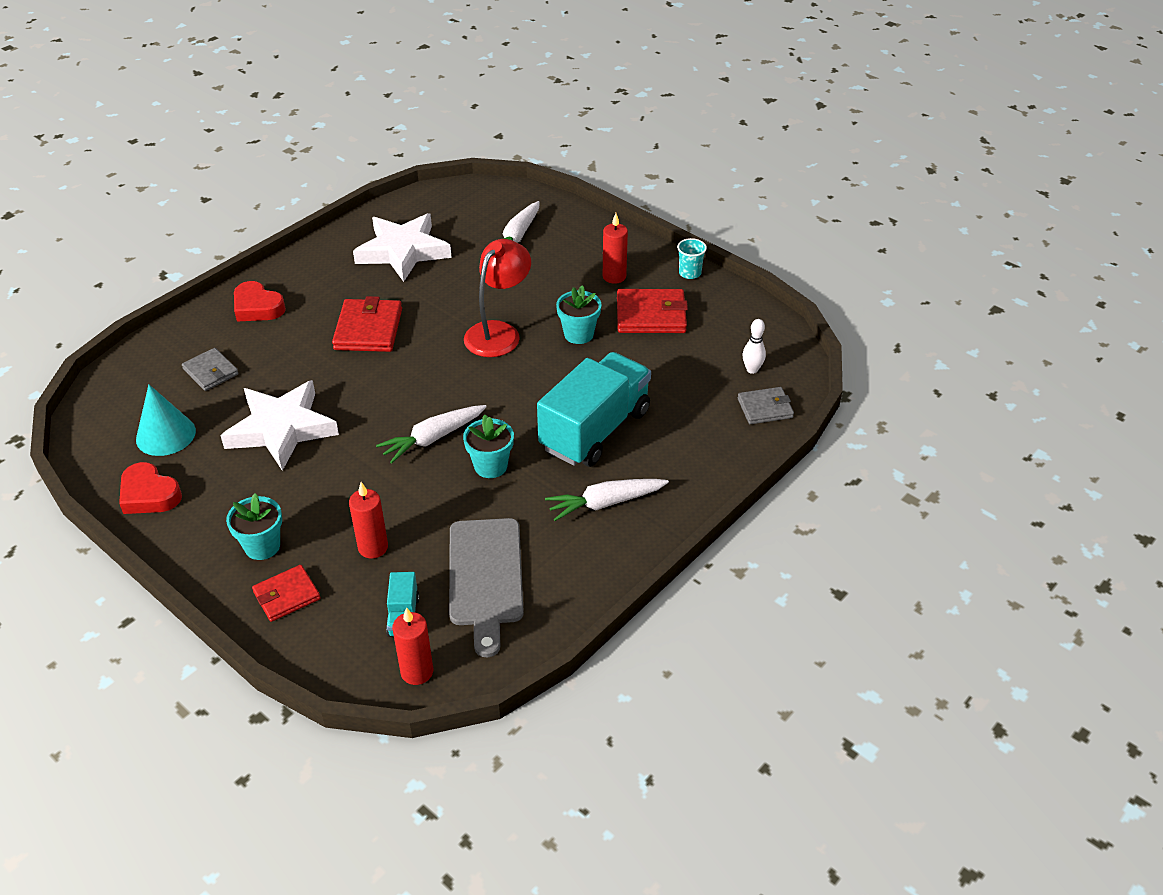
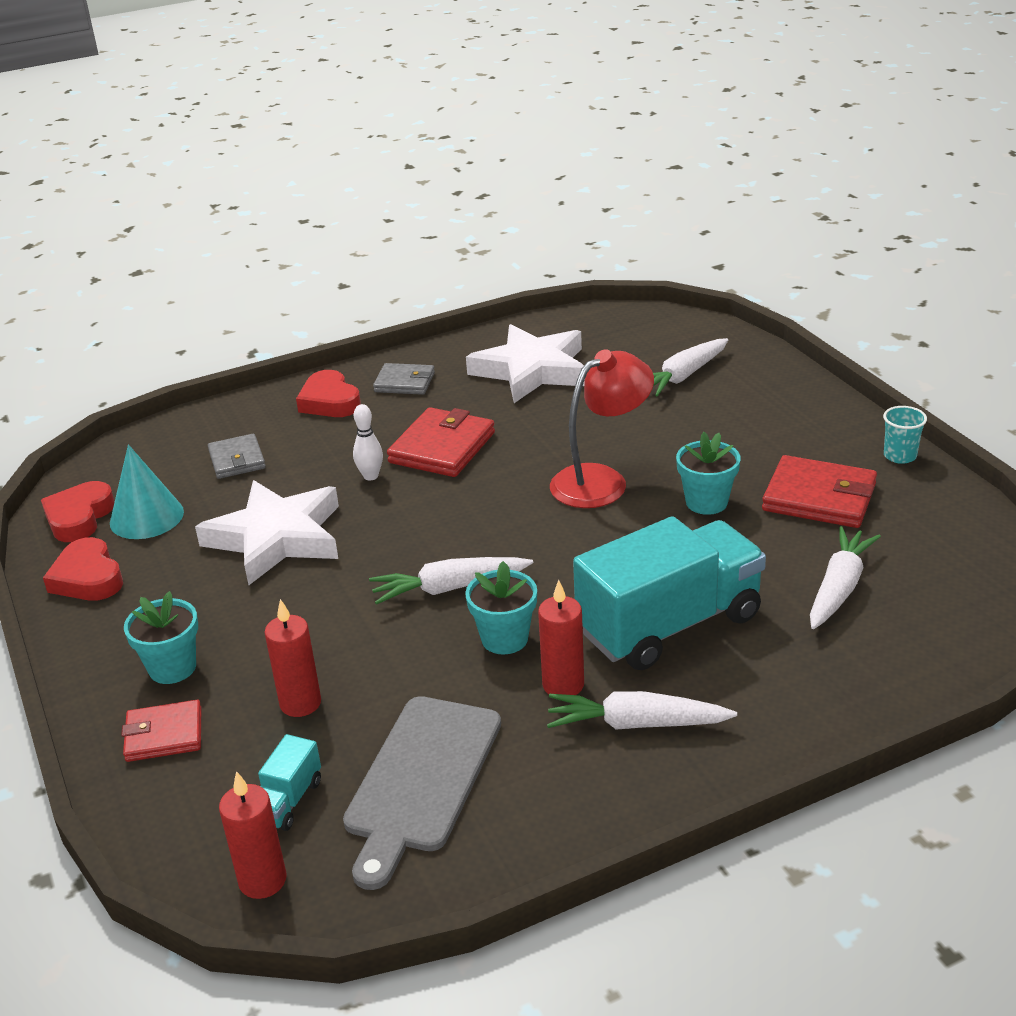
camera: 25 degrees right, 10 degrees down
red candle [603,213,628,284] -> red candle moved to [538,580,584,695]
grey wallet [738,387,794,424] -> grey wallet moved to [373,363,435,395]
white bowling pin [743,319,766,374] -> white bowling pin moved to [353,404,383,481]
none -> red heart [41,481,115,542]
none -> white carrot [810,526,881,629]

